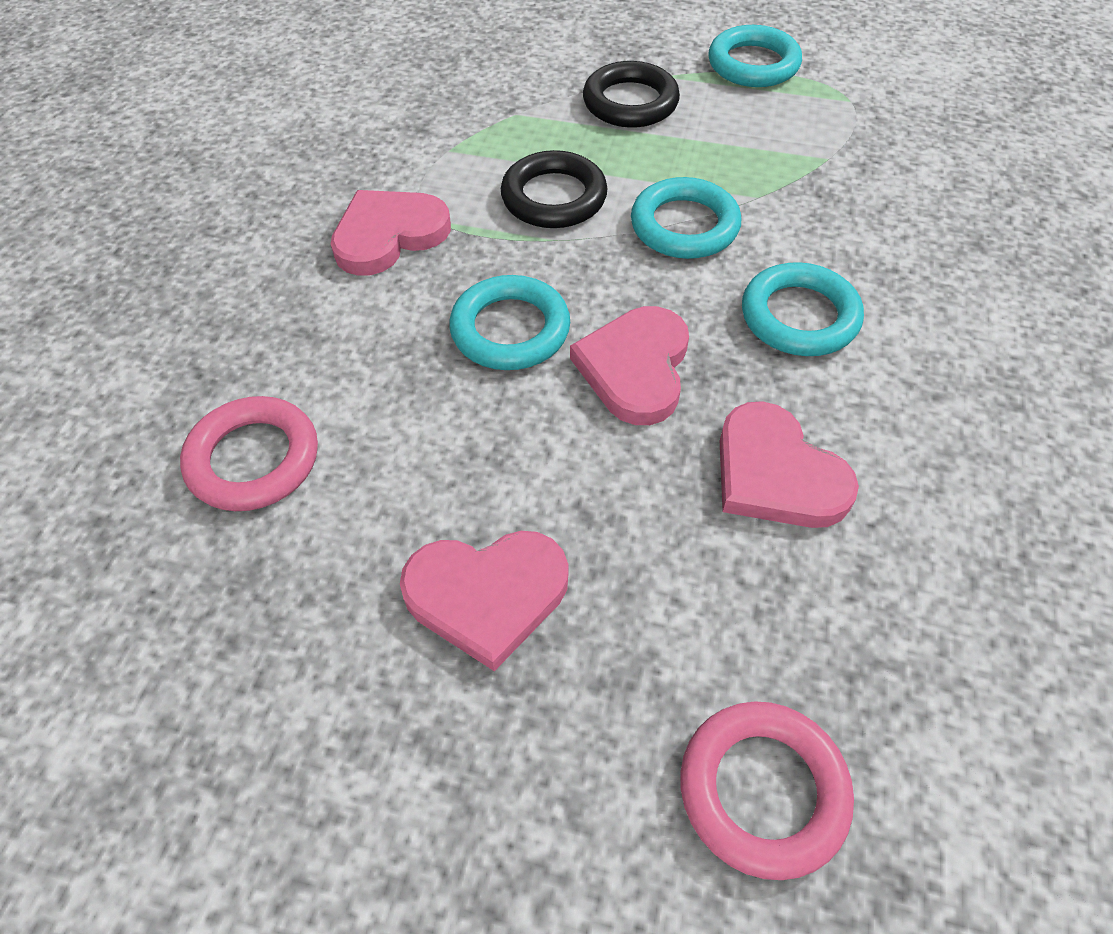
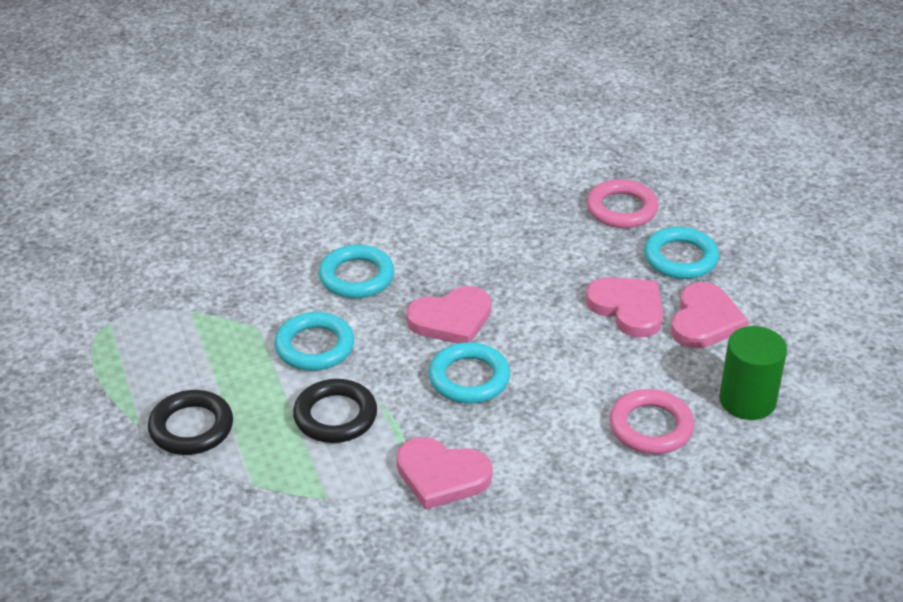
camera: 125 degrees left, 15 degrees down
turquoise ring [708,25,802,87] -> turquoise ring moved to [644,226,719,279]
pink heart [720,401,859,528] -> pink heart moved to [671,282,748,348]
none -> green cylinder [719,326,787,420]

